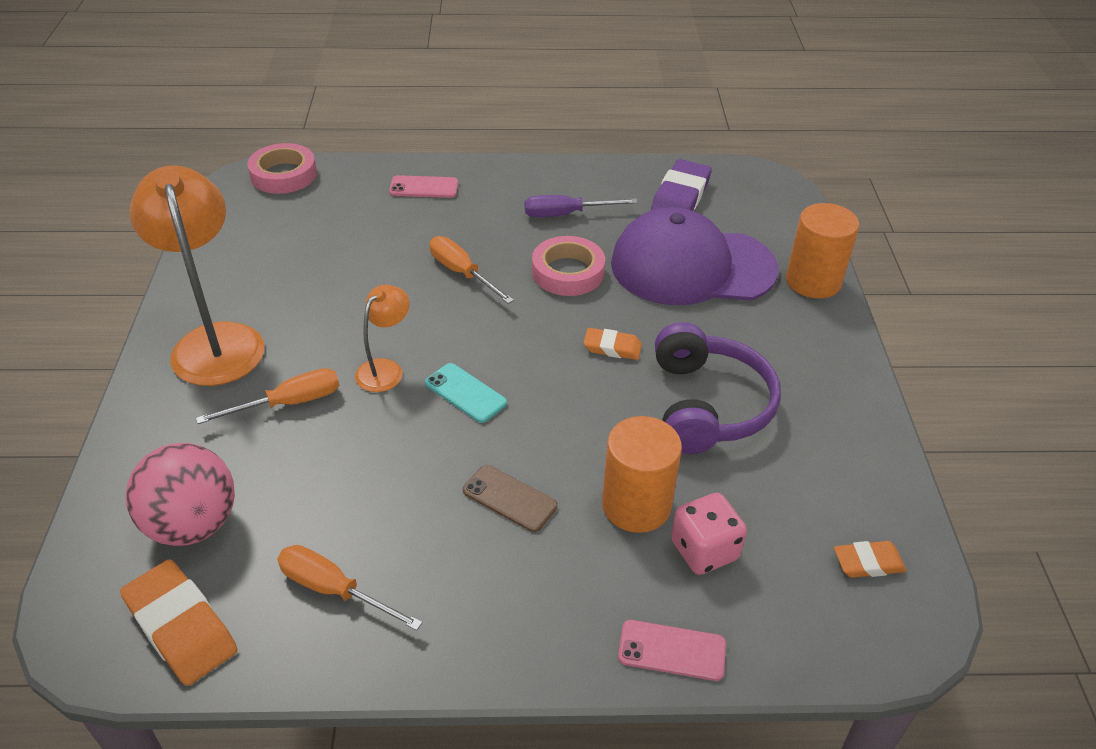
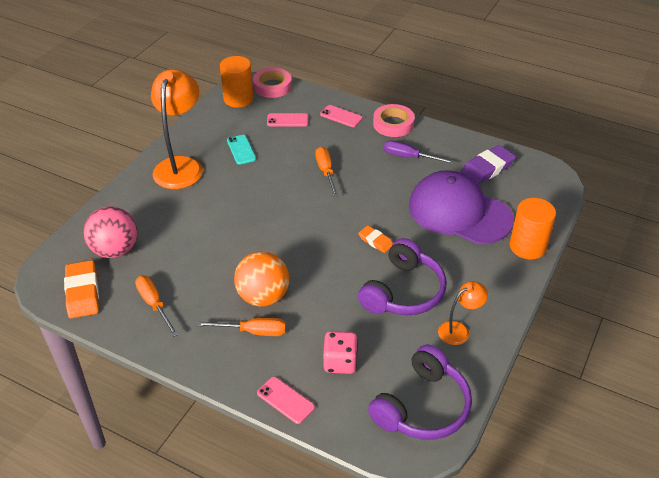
camera: 30 degrees right, 0 degrees up
orange screwdriver [196,368,339,424] -> orange screwdriver moved to [196,318,286,336]
orange lamp [355,285,410,392] -> orange lamp moved to [438,281,488,345]
turquoise phone [425,363,507,423] -> turquoise phone moved to [227,135,256,165]
brown phone [463,465,558,532] -> orange ball [234,251,289,307]
pink tape [532,236,605,296] -> pink tape moved to [373,104,415,137]
orange cylinder [602,416,682,533] -> orange cylinder moved to [220,56,253,108]
orange eraser [834,541,906,578] -> purple headphones [368,344,472,440]
none -> pink phone [267,113,308,126]

